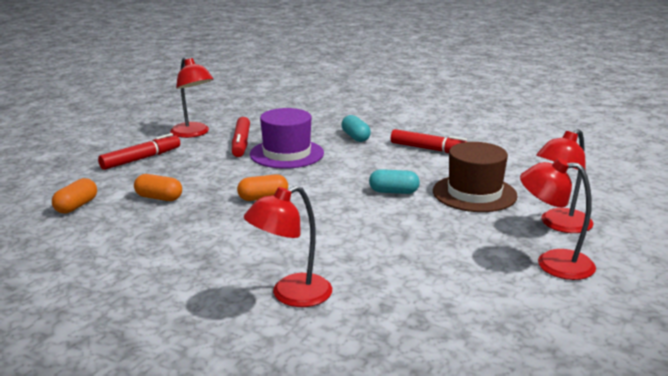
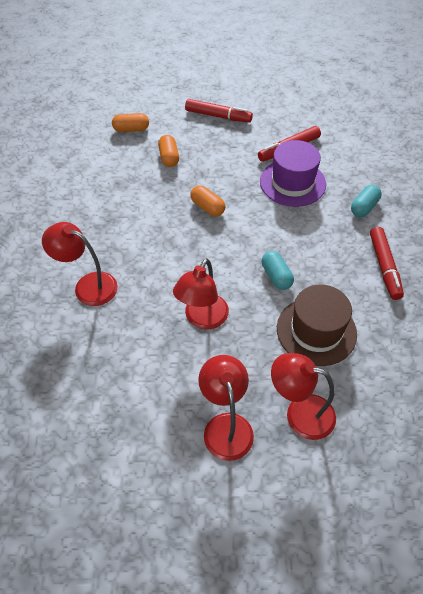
camera: 60 degrees right, 30 degrees up
red lamp [170,57,213,138] -> red lamp moved to [173,258,229,329]

